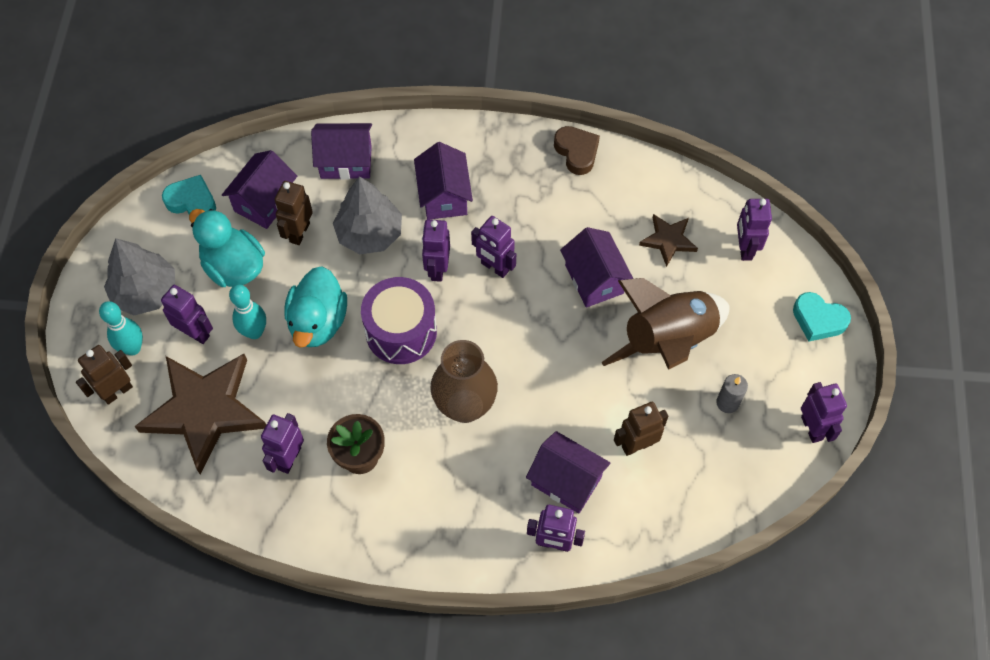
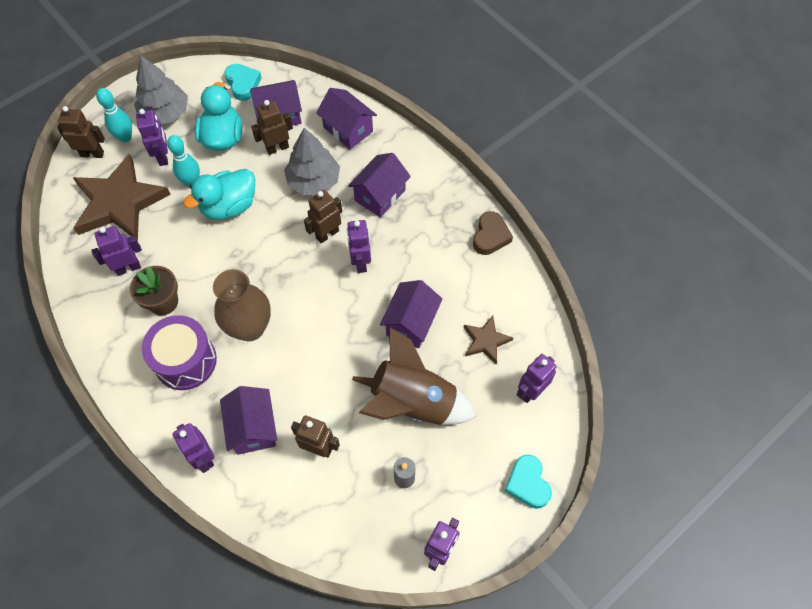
camera: 45 degrees right, 0 degrees up
purple drum [361,277,437,364] -> purple drum moved to [142,315,217,390]
purple robot [422,219,450,282] -> brown robot [304,190,342,244]

